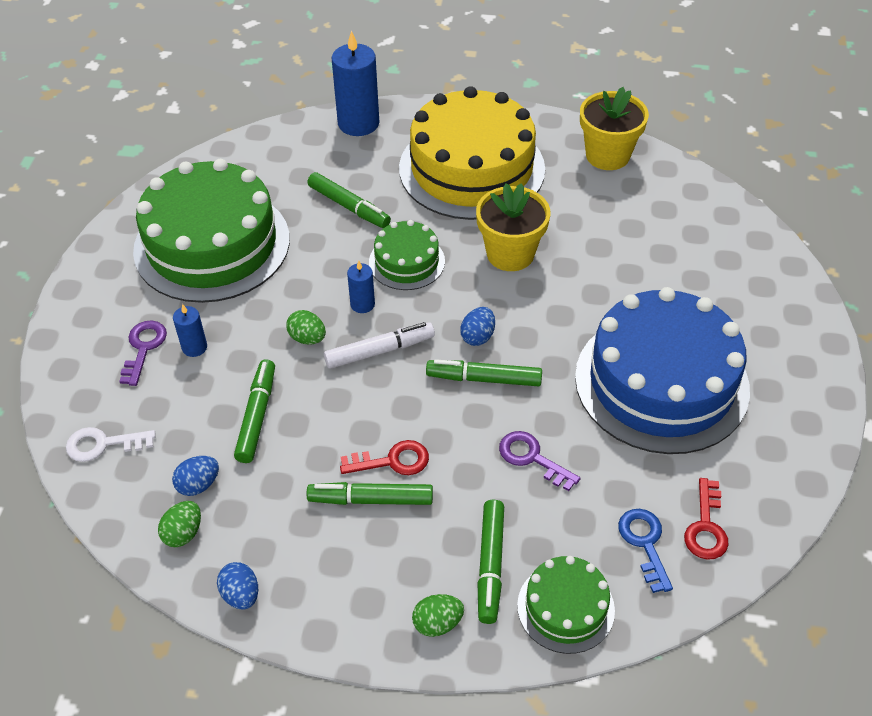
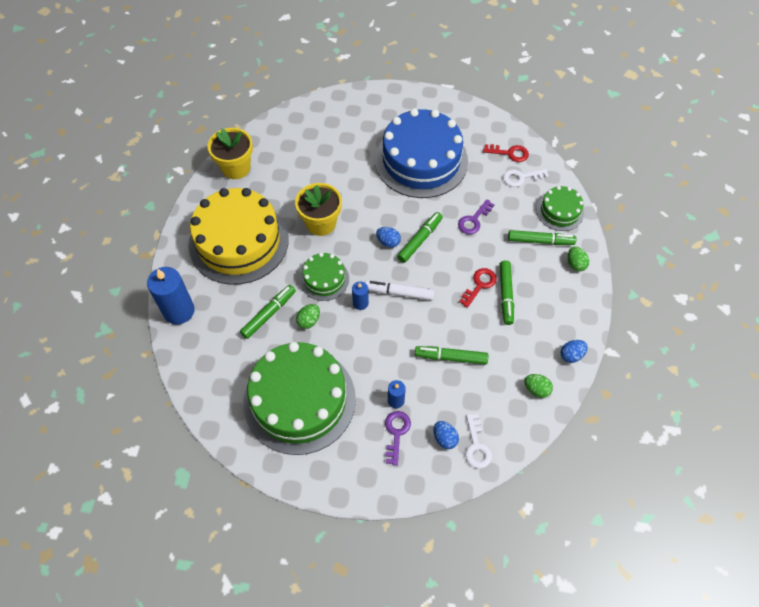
camera: 90 degrees left, 10 degrees up
purple key [119,320,167,386] -> purple key turned 90 degrees clockwise [385,411,411,466]
blue egg [172,456,219,496] -> blue egg moved to [433,421,459,449]
green egg [286,310,326,344] -> green egg moved to [296,304,320,329]
white marker [324,322,435,369] -> white marker turned 60 degrees counterclockwise [365,280,435,300]
red key [340,440,429,475] -> red key turned 45 degrees clockwise [459,268,497,308]
green marker [426,359,542,387] -> green marker turned 150 degrees counterclockwise [397,212,443,263]
blue key [618,509,673,593] -> white key [503,169,549,187]

